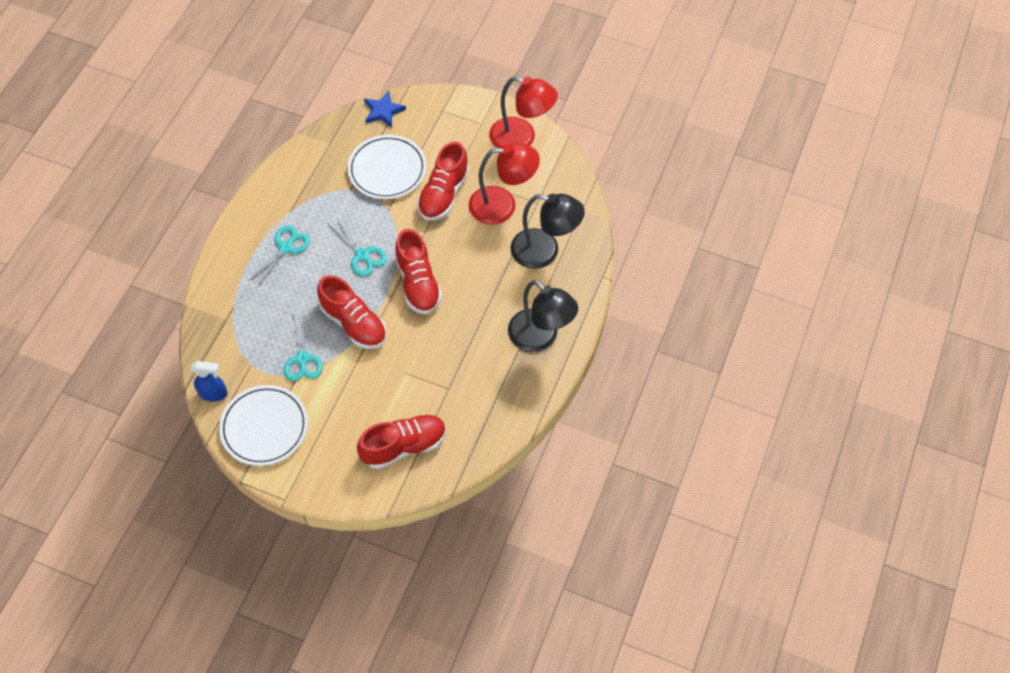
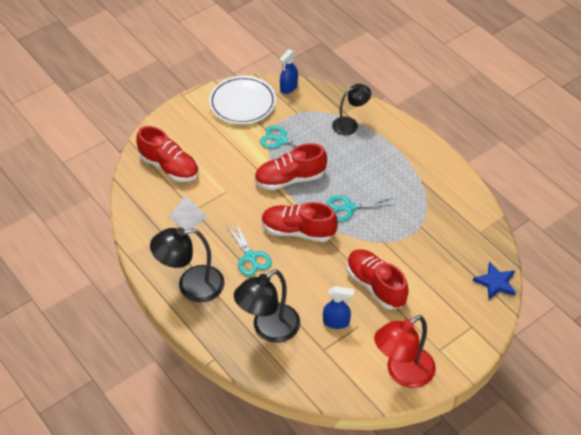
camera: 120 degrees right, 10 degrees down
turquoise scissors [249,225,310,287] -> turquoise scissors moved to [227,221,272,276]
white plate [348,135,426,199] -> none
red shoe [357,414,446,469] -> red shoe turned 60 degrees counterclockwise [136,126,199,182]
red lamp [469,143,540,225] -> blue spray bottle [323,286,354,329]
none -> white pyramid [168,195,208,230]
none -> black lamp [332,84,371,135]

